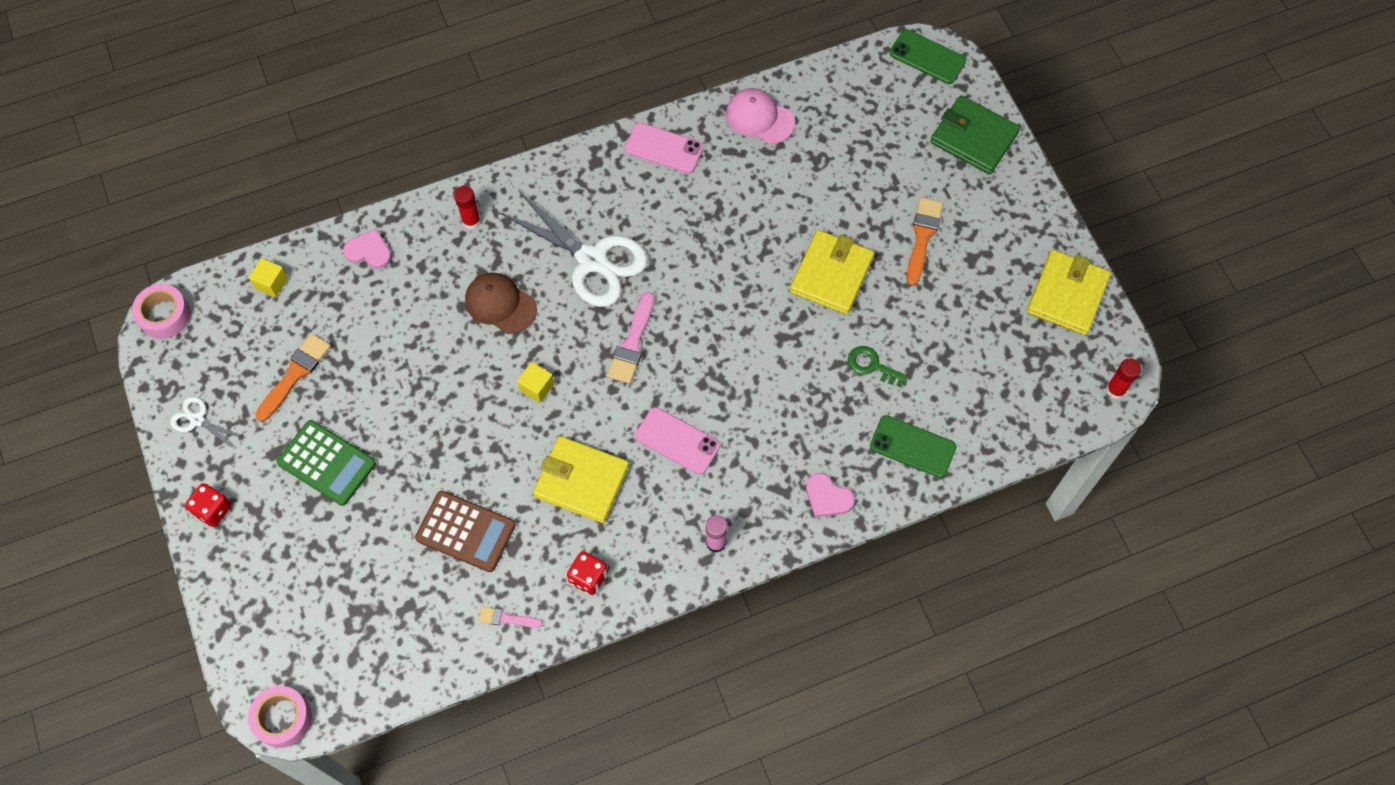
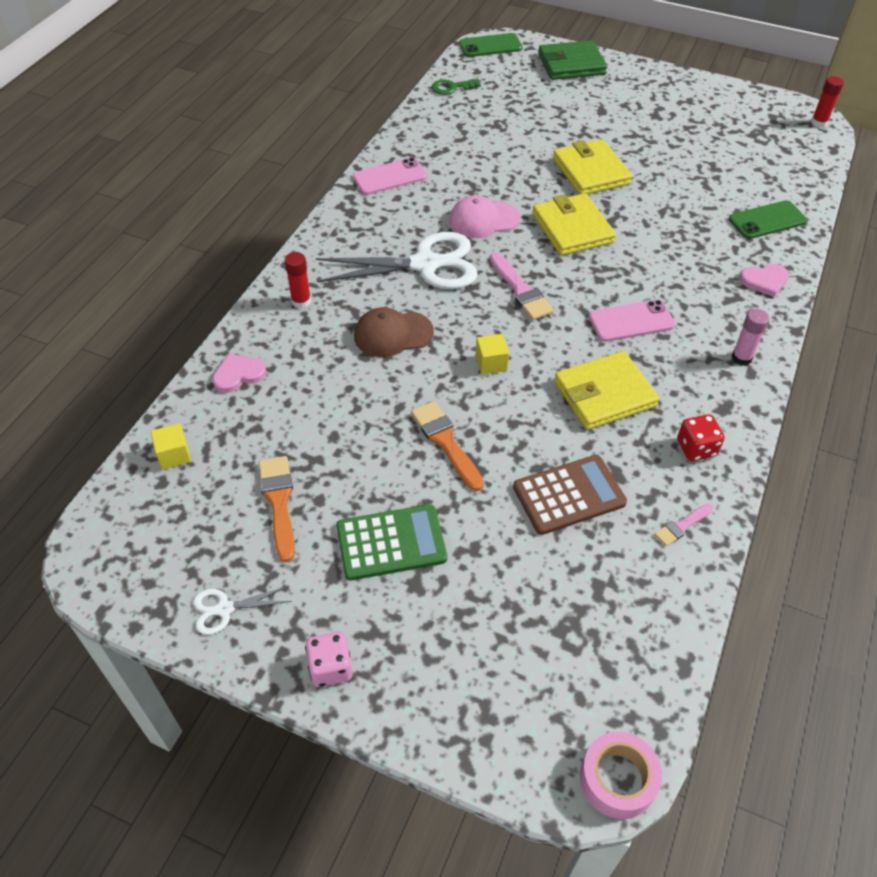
camera: 45 degrees left, 15 degrees down
pink tape [132,284,191,339] -> none
red dice [185,483,231,527] -> pink dice [305,631,352,687]
pink cap [726,88,795,144] -> pink cap moved to [449,196,520,238]
green key [848,346,908,387] -> green key moved to [432,79,481,95]
orange brush [906,197,943,286] -> orange brush moved to [411,401,484,491]
yellow wallet [1027,250,1111,335] -> yellow wallet moved to [532,193,616,256]

